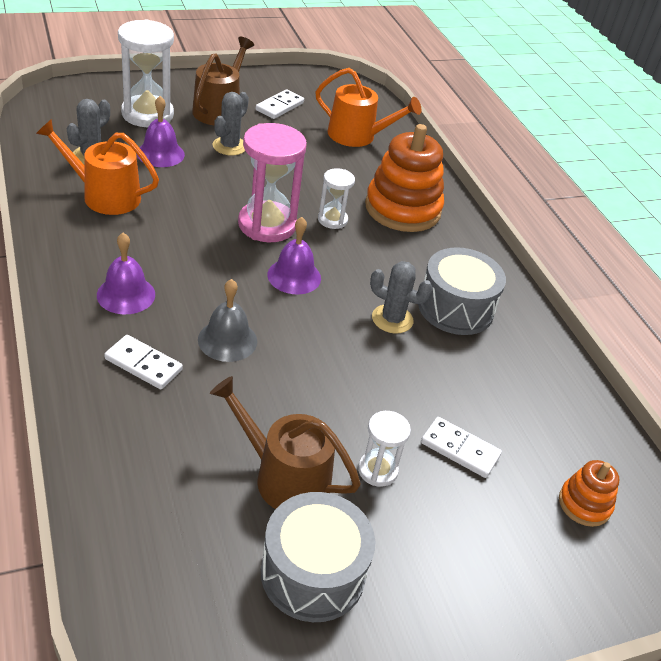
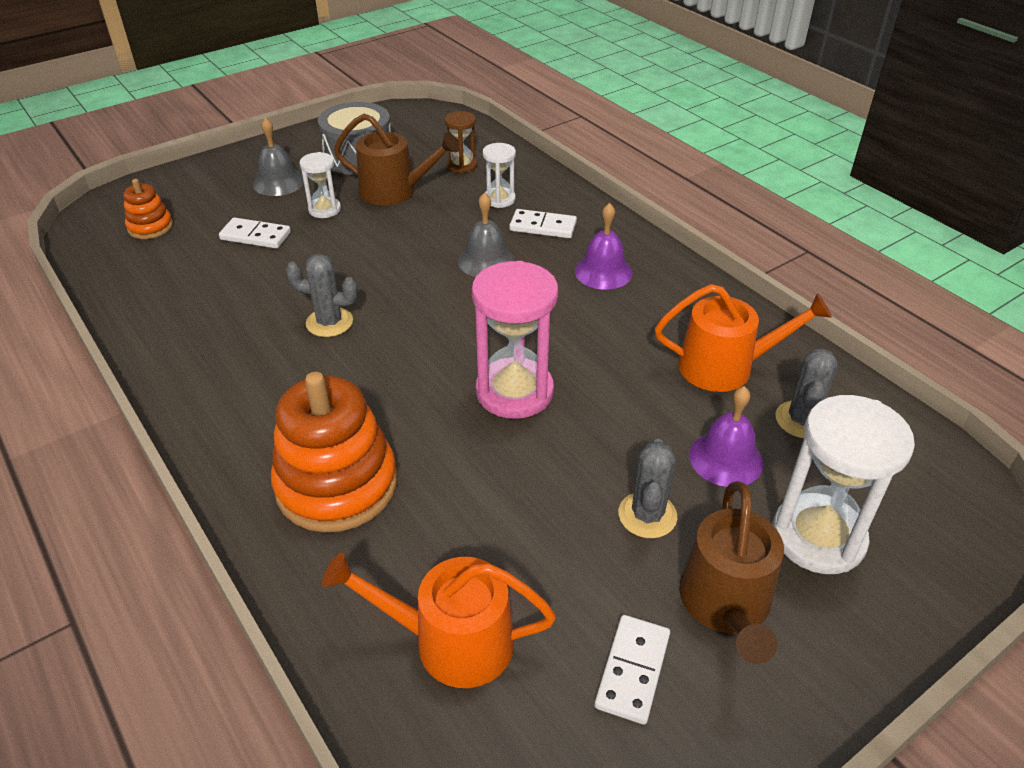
camera: 170 degrees right, 0 degrees up
purple bell [267,217,321,295] -> none
white hourglass [318,168,355,229] -> white hourglass moved to [483,143,516,208]
grey drum [418,247,506,335] -> none
none -> grey bell [253,117,304,196]
none -> brown hourglass [444,111,477,173]

